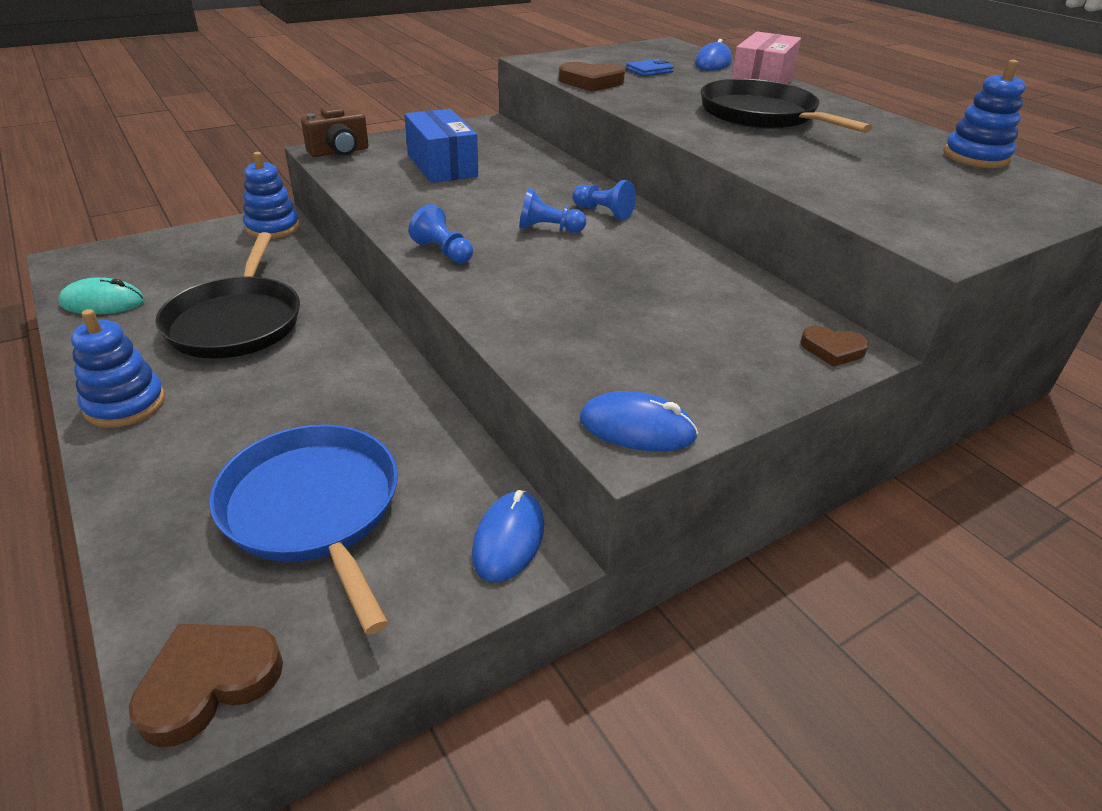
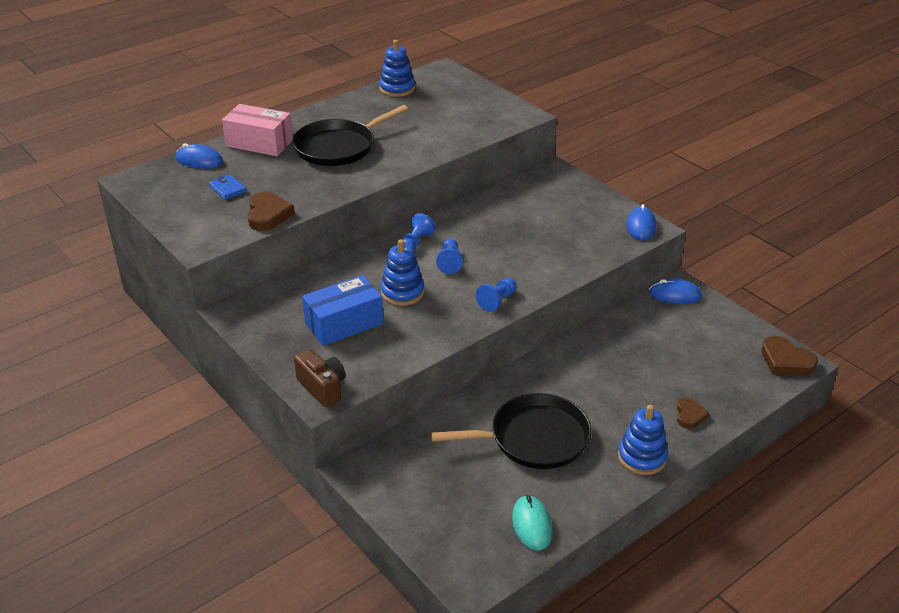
camera: 95 degrees left, 0 degrees up
blue pan [209,424,398,635] -> none
blue stacking toy [243,152,300,239] -> blue stacking toy moved to [381,239,424,306]
brown heart [800,326,869,367] -> brown heart moved to [677,397,709,429]

